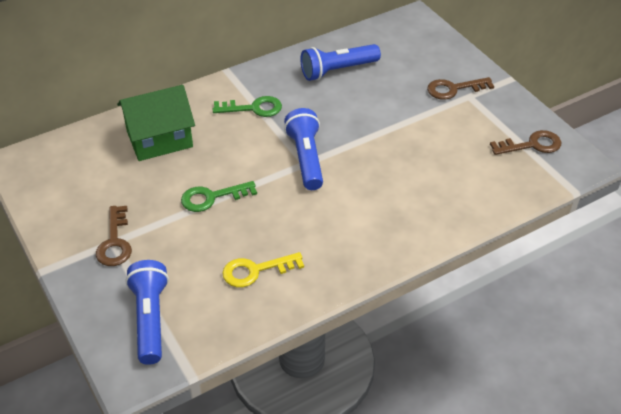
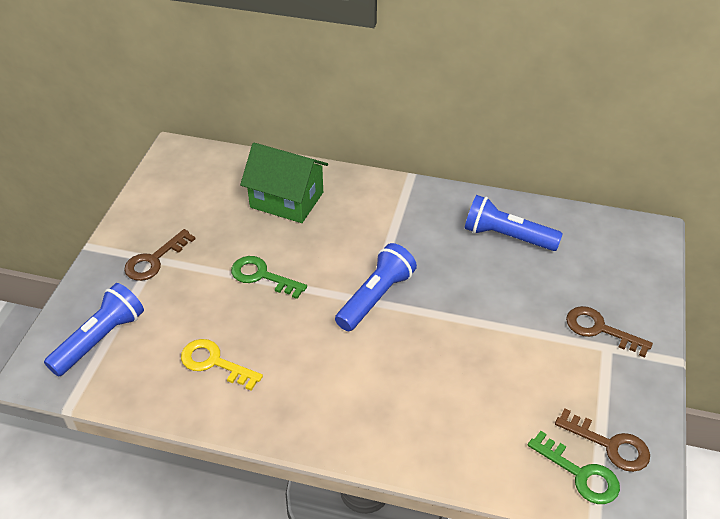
camera: 45 degrees right, 0 degrees up
green key [213,96,282,117] -> green key moved to [528,431,620,504]

